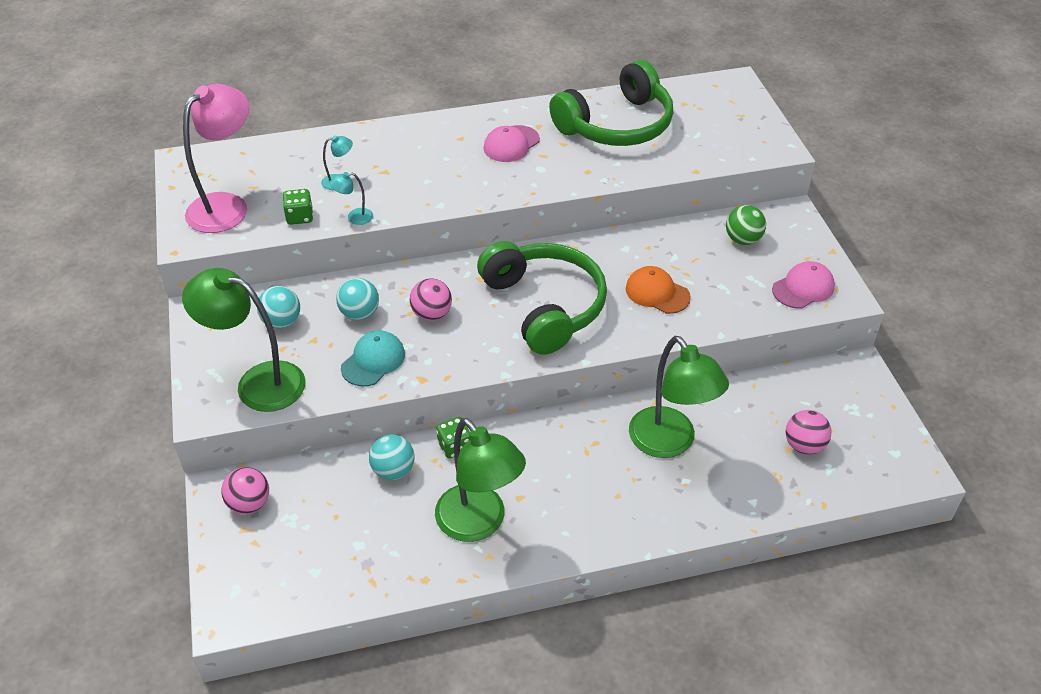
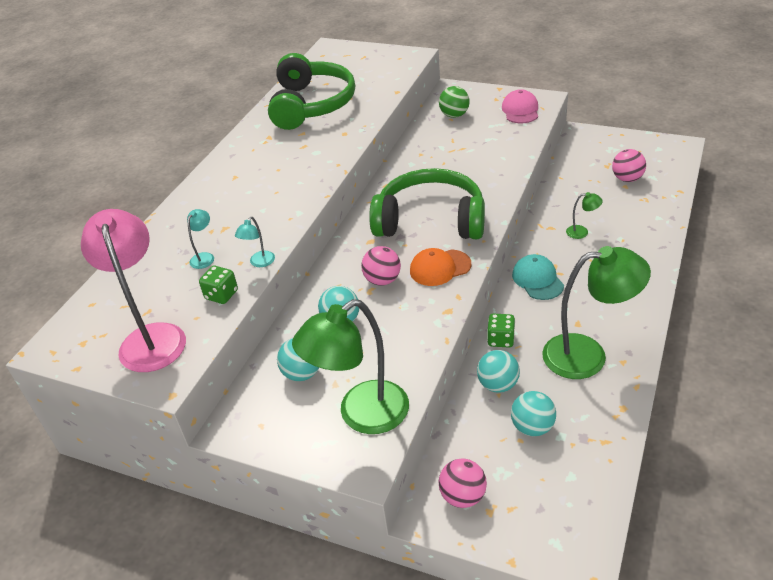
camera: 50 degrees left, 5 degrees down
turquoise cap [341,330,405,386] -> turquoise cap moved to [512,254,564,300]
pink cap [483,125,540,162] -> none
orange cap [626,266,691,314] -> orange cap moved to [410,248,471,286]
green lamp [629,336,729,458] -> green lamp [566,192,603,239], size x0.41
none -> turquoise ball [511,391,556,436]

